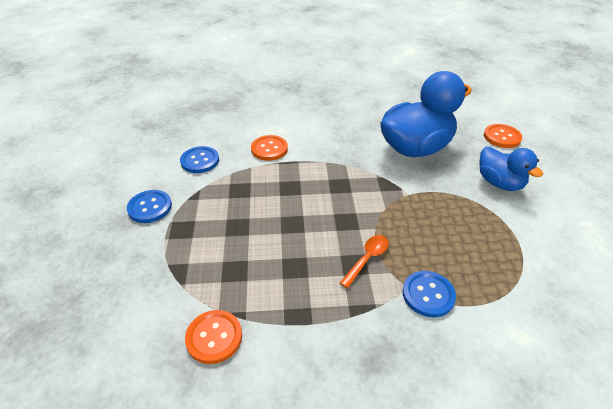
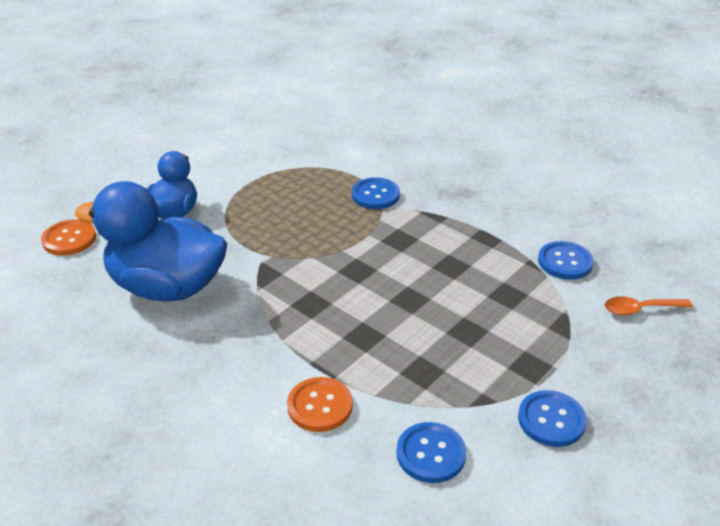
camera: 135 degrees left, 5 degrees down
orange button [185,310,242,364] -> blue button [538,241,594,280]
orange spoon [340,235,389,288] -> orange spoon moved to [605,297,693,316]

